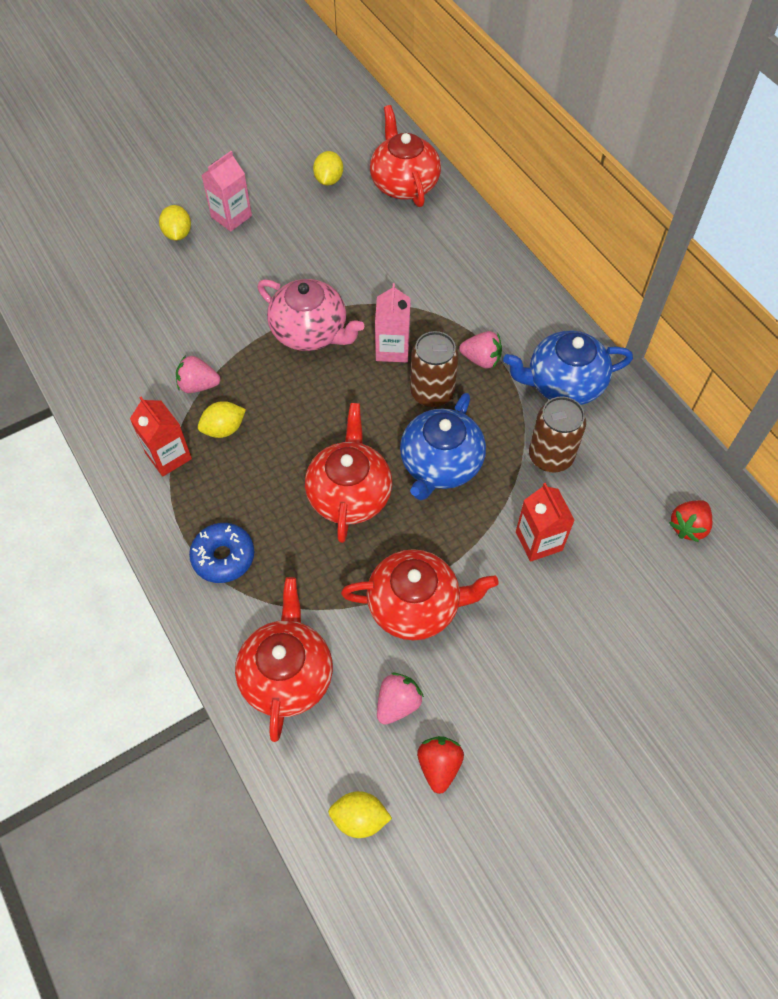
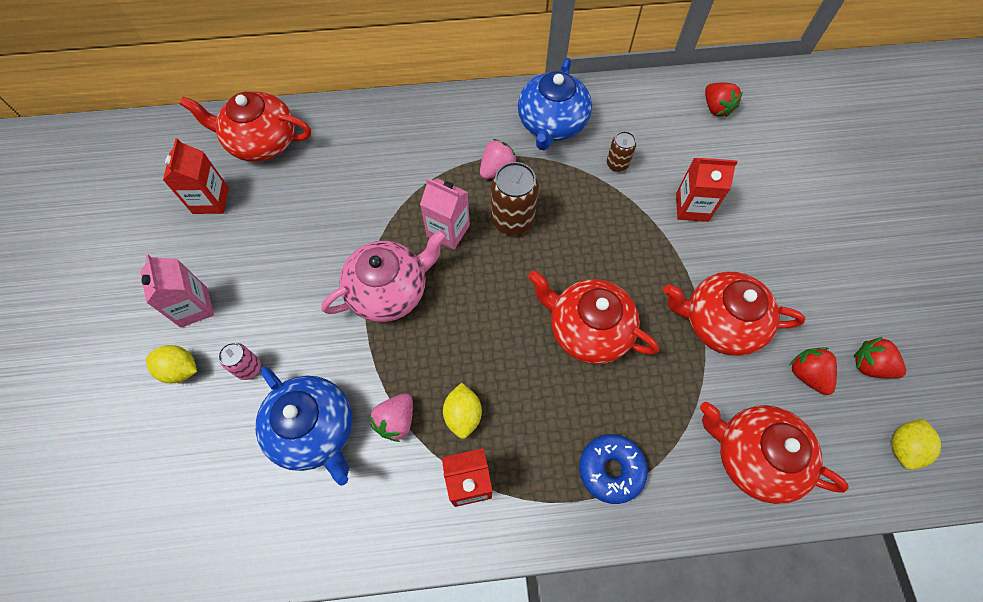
camera: 65 degrees left, 5 degrees up
yellow lemon [313,151,343,185] -> red carton [163,138,229,214]
red teapot [341,549,499,640] -> red teapot turned 105 degrees counterclockwise [664,271,805,356]
pink strawberry [377,673,424,725] -> red strawberry [790,347,837,395]
blue teapot [400,393,486,500] -> blue teapot moved to [256,367,352,486]
brown can [529,396,586,472] -> brown can [607,131,636,172], size x0.56
none -> pink can [218,343,261,380]

